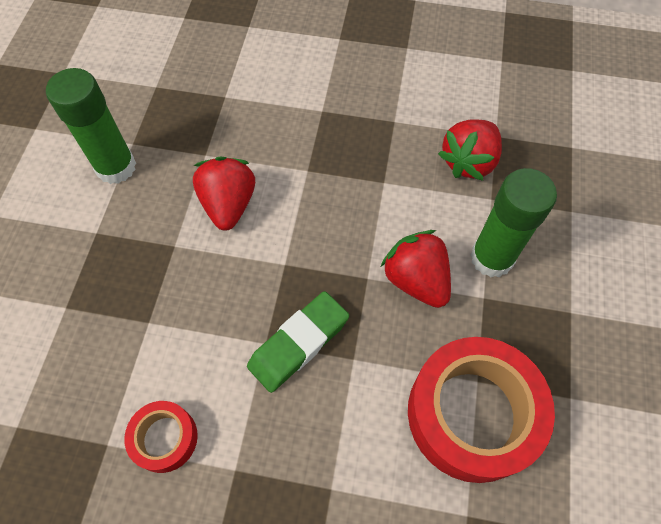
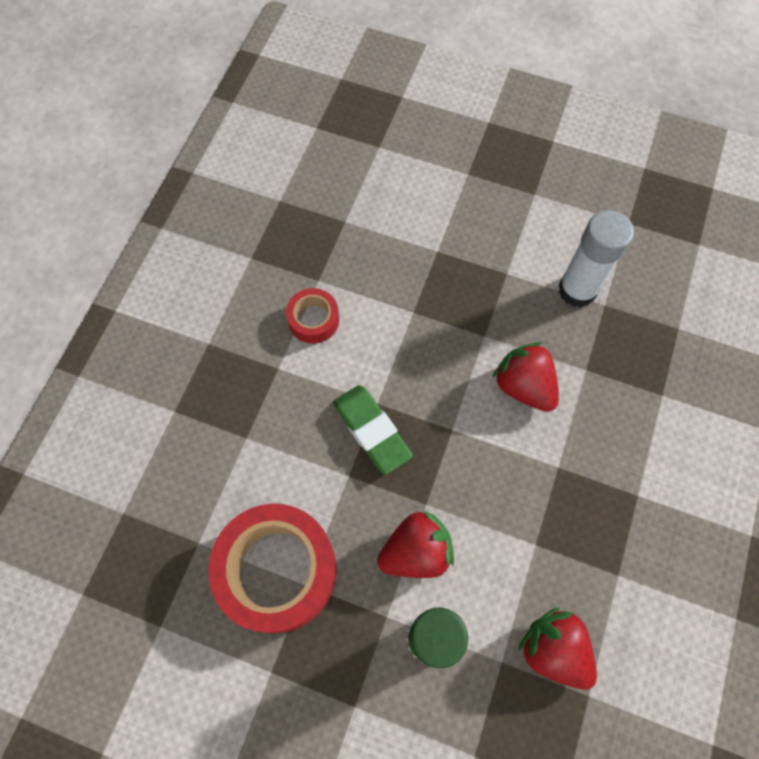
camera: 100 degrees right, 5 degrees up
green glue stick [46,68,136,184] -> white glue stick [558,210,634,307]
red strawberry [193,157,255,230] -> red strawberry turned 135 degrees counterclockwise [492,342,559,412]

